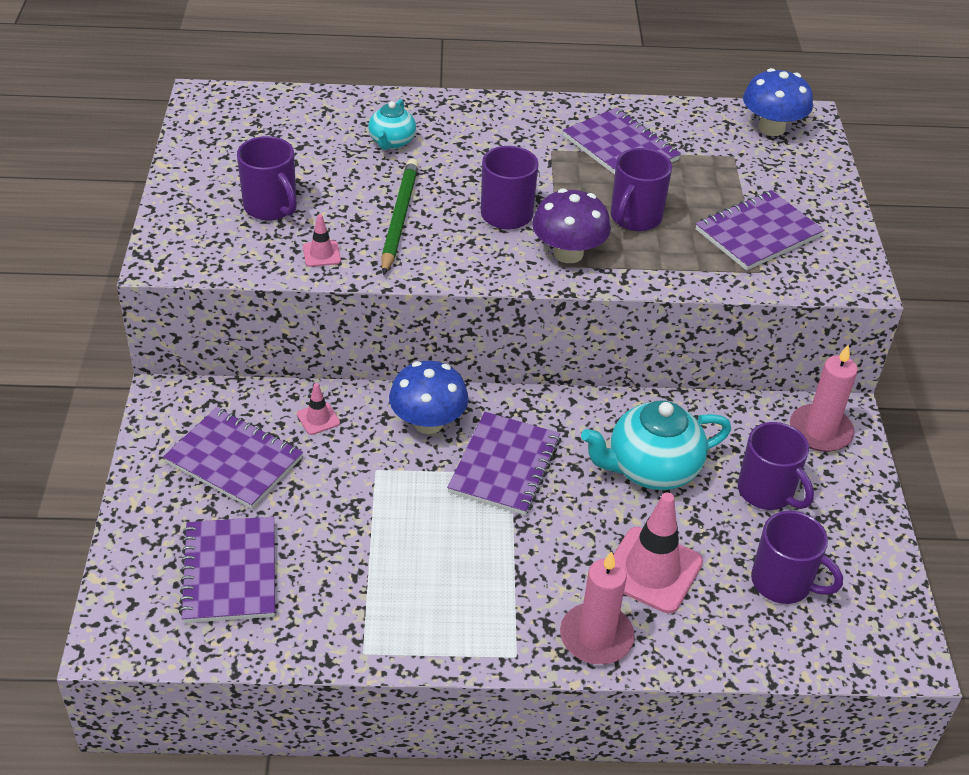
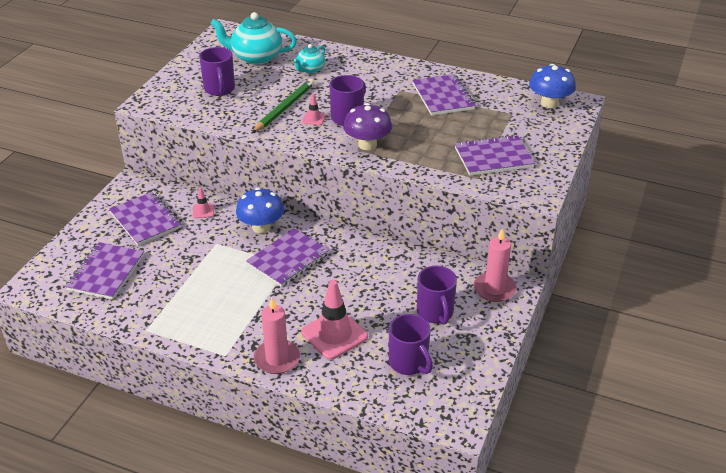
camera: 25 degrees right, 5 degrees down
pink traffic cone [303,214,341,267] -> pink traffic cone moved to [302,94,326,126]
turquoise teapot [581,400,731,490] -> turquoise teapot moved to [210,12,297,65]
purple mug [610,148,672,231] -> none

